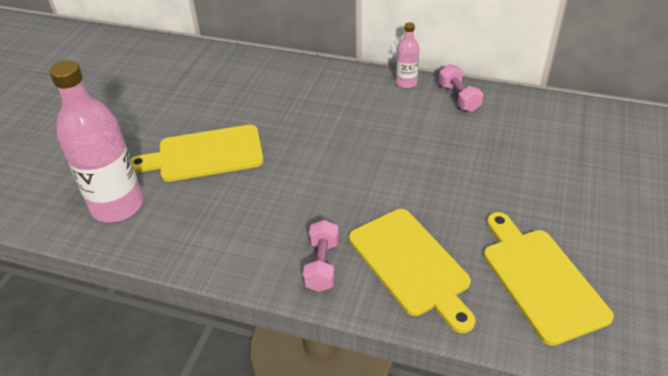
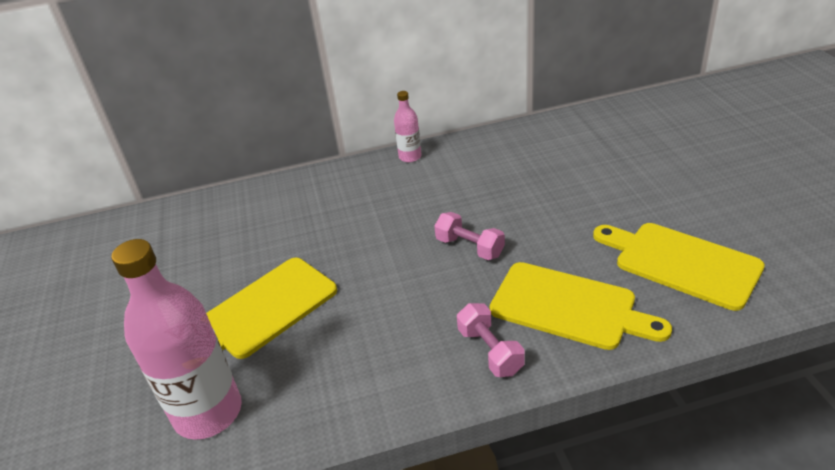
camera: 30 degrees left, 5 degrees down
pink dumbbell [439,64,483,112] -> pink dumbbell moved to [434,212,505,260]

